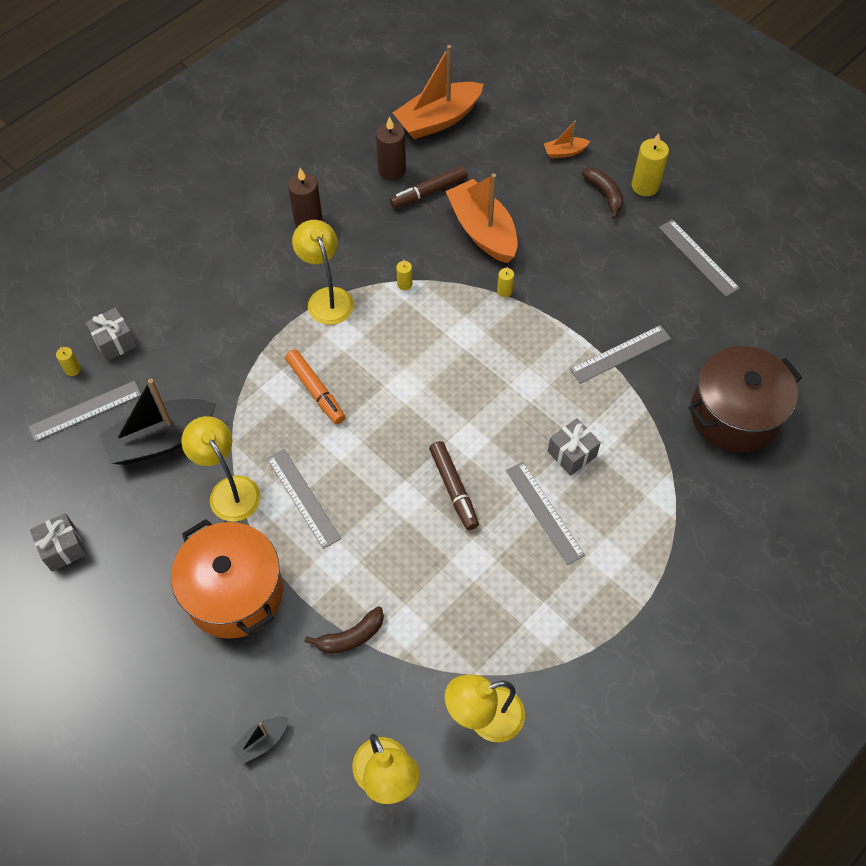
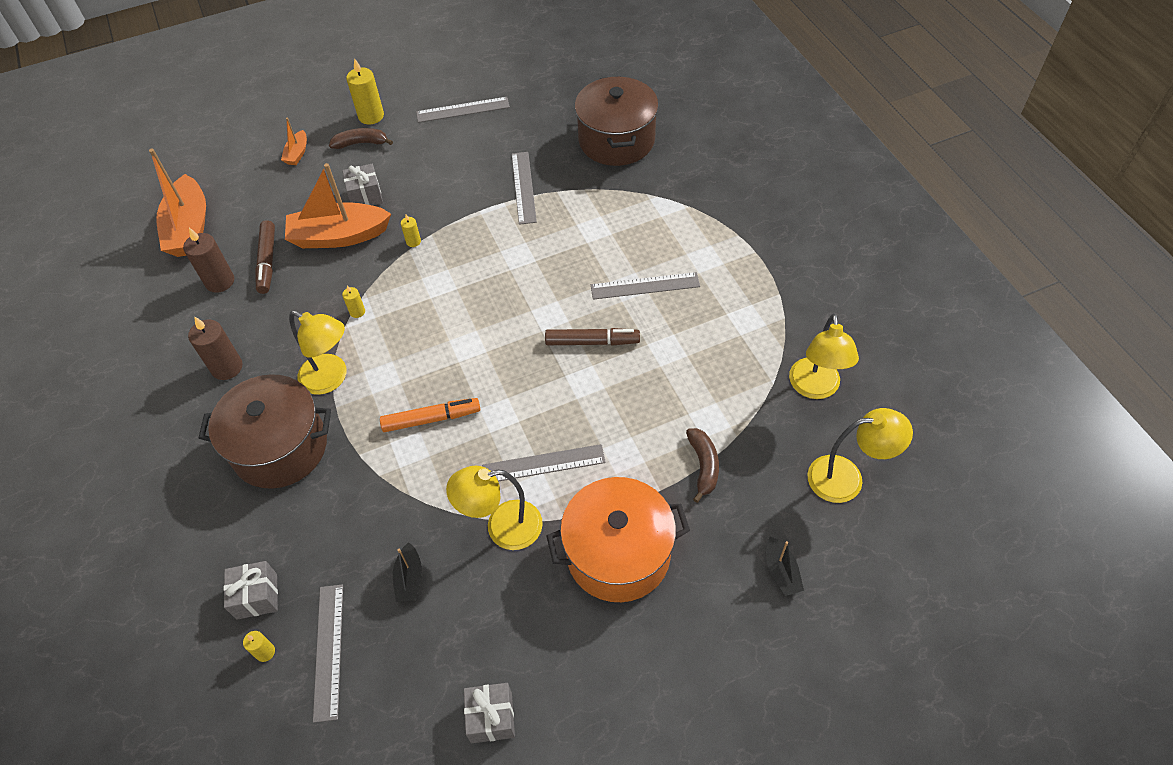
camera: 65 degrees left, 5 degrees down
black boat [99,379,216,465] -> black boat [393,542,422,602], size x0.47
yellow lamp [292,220,354,325] -> yellow lamp turned 150 degrees counterclockwise [289,311,347,395]
grey gift [547,418,601,476] -> grey gift moved to [342,164,383,206]
none -> brown pot [199,374,331,489]

